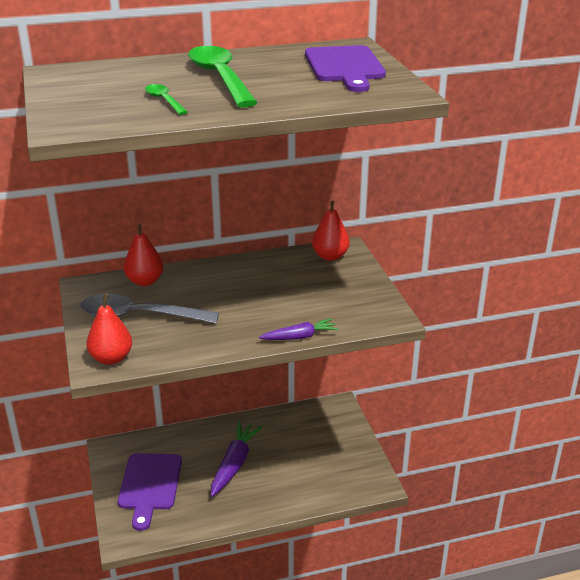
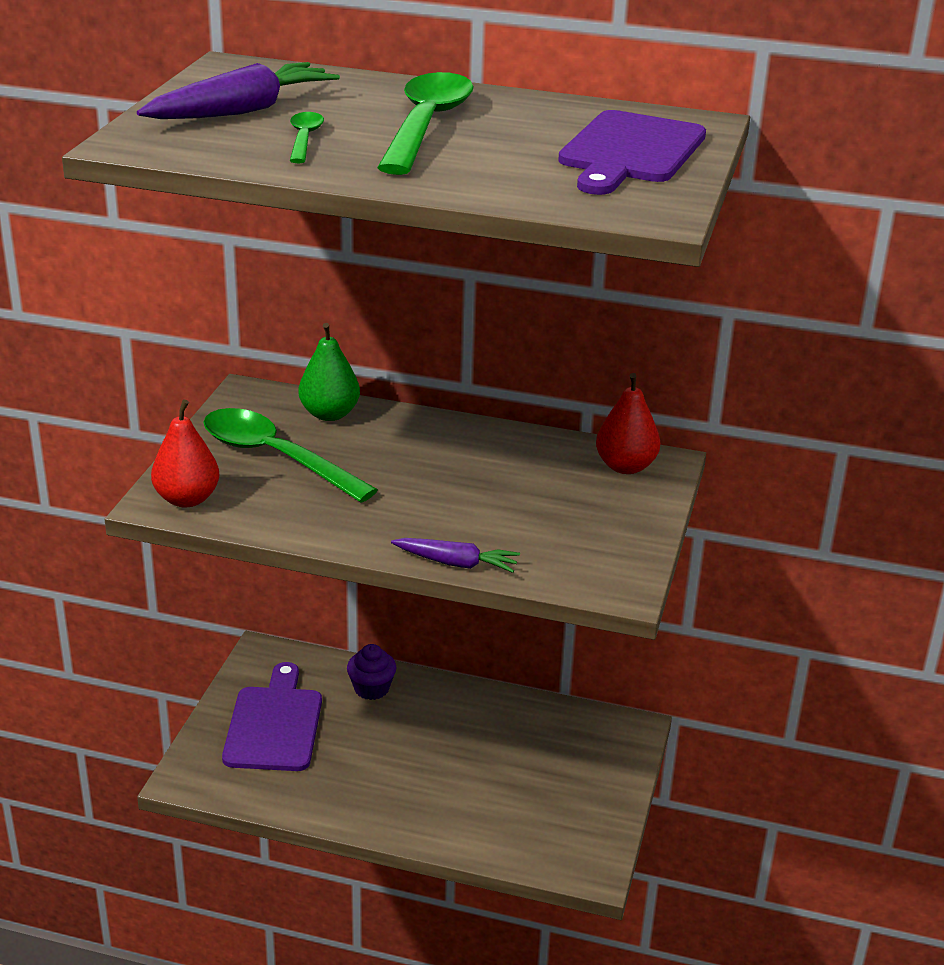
camera: 30 degrees right, 0 degrees up
grey spoon [80,294,219,323] -> green spoon [203,408,378,503]
purple cutting board [118,453,182,531] -> purple cutting board turned 150 degrees clockwise [222,662,322,771]
red pear [124,224,164,286] -> green pear [298,323,360,421]
purple carrot [211,421,263,497] -> purple carrot moved to [137,62,340,119]
none -> purple cupcake [347,644,396,700]

